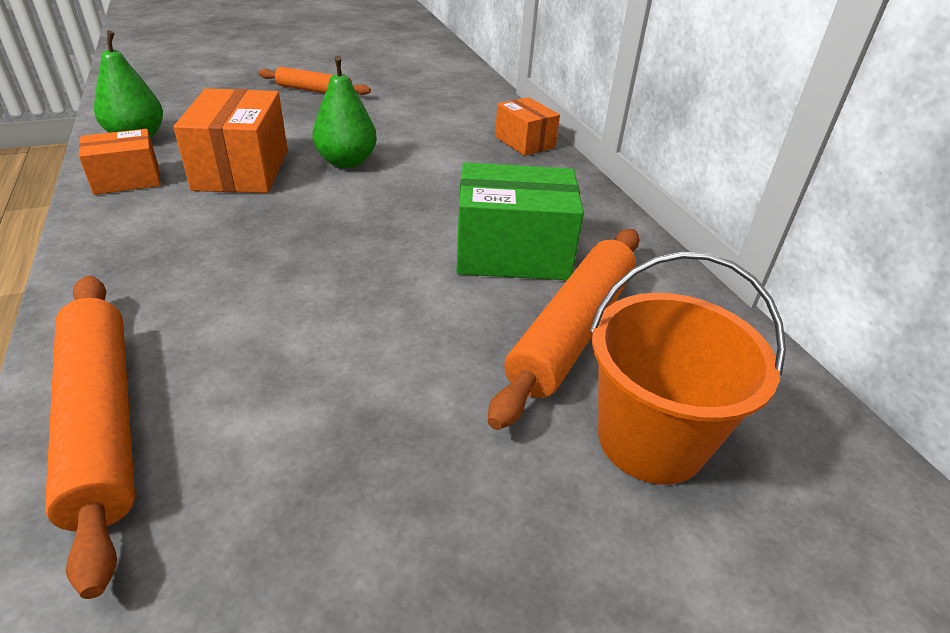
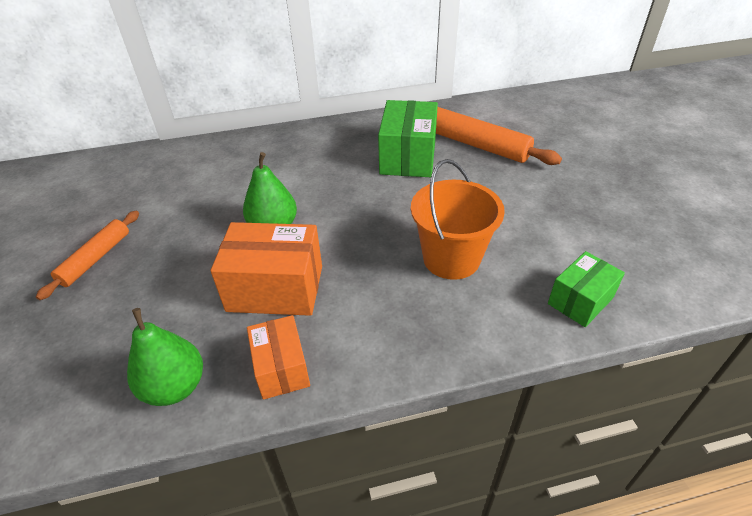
camera: 80 degrees left, 5 degrees up
orange rolling pin [45,276,135,599] -> green box [548,251,625,327]
orange box [495,97,560,156] -> none
orange bucket [590,251,786,485] -> orange bucket moved to [411,159,505,280]

